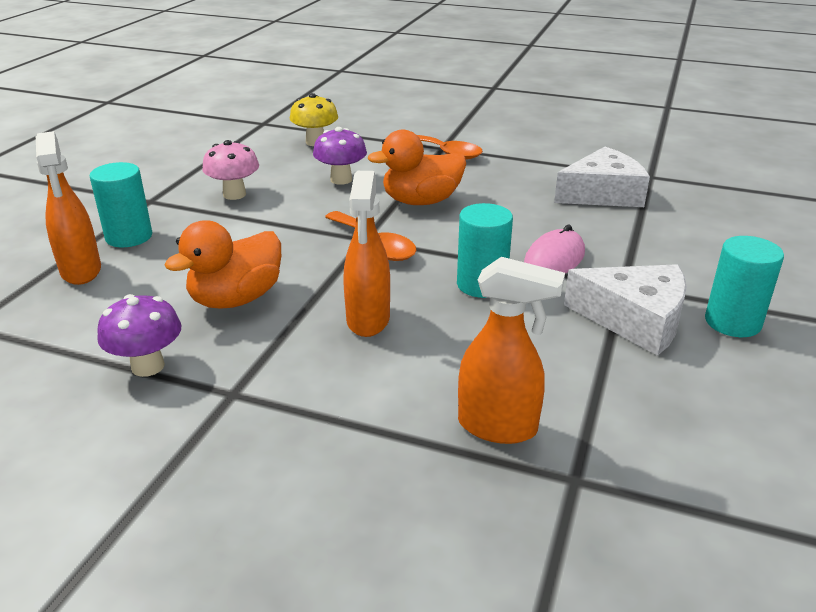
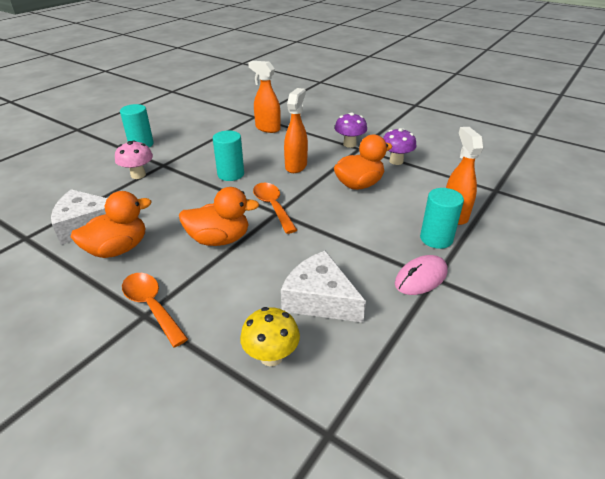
camera: 165 degrees left, 5 degrees up
pink mushroom [202,140,259,200] -> pink mushroom moved to [115,140,153,179]
purple mushroom [313,127,367,185] -> purple mushroom moved to [335,113,367,148]
pink mouse [524,225,585,273] -> pink mouse moved to [395,255,448,295]
white cheese [564,264,687,356] -> white cheese moved to [281,251,366,323]
none -> orange duck [71,191,152,258]

